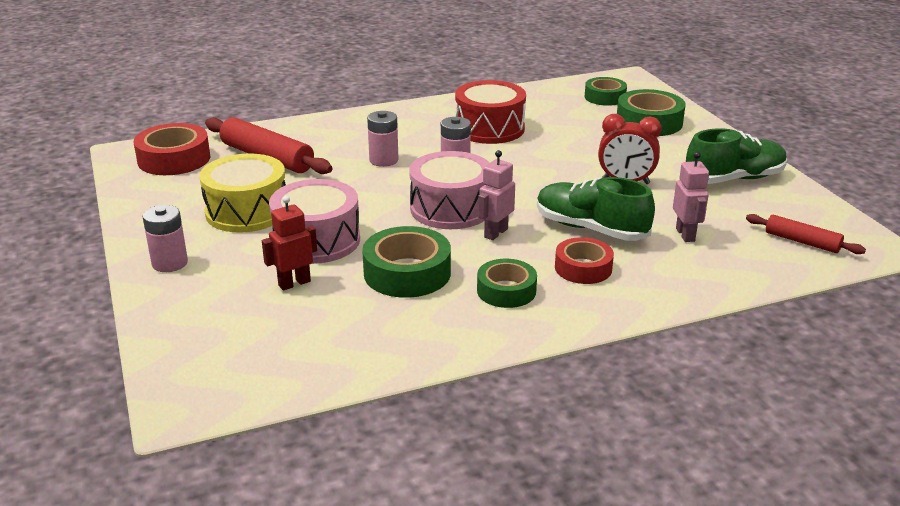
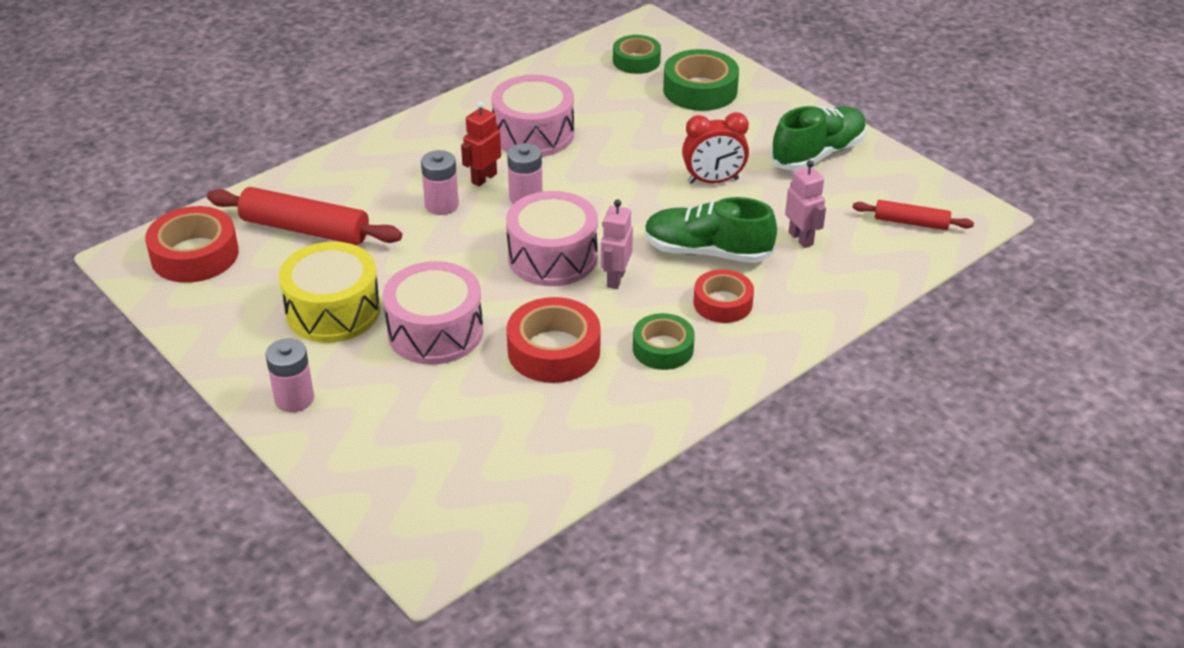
camera: 20 degrees left, 10 degrees up
red robot [262,196,317,290] -> red robot moved to [461,101,501,186]
green tape [362,226,451,298] -> red tape [506,297,601,383]
red drum [455,80,526,144] -> pink drum [491,75,574,157]

